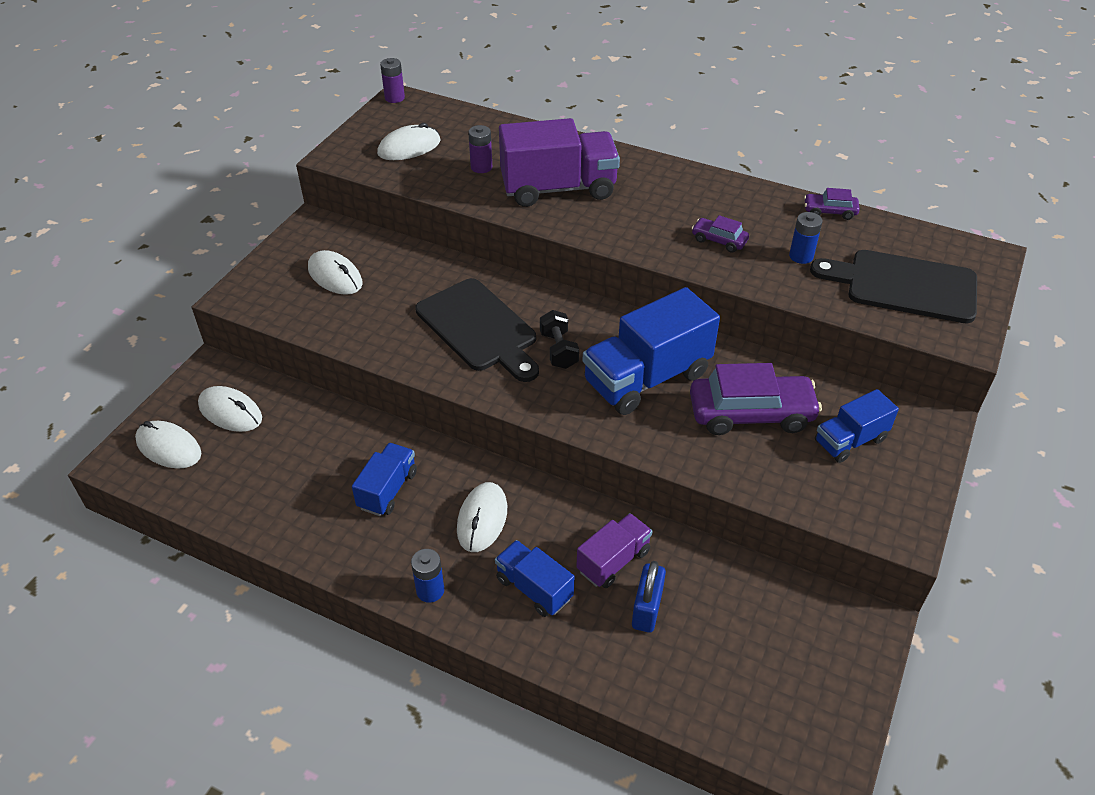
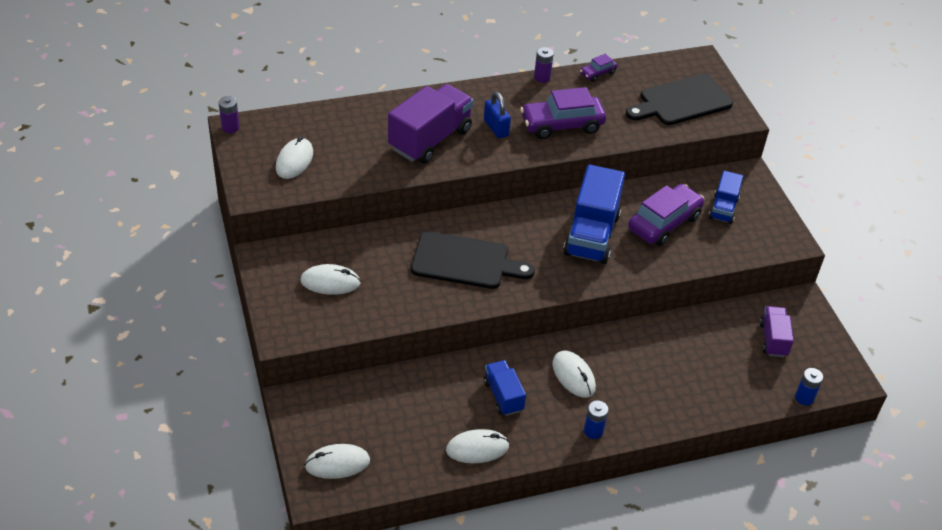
camera: 45 degrees left, 0 degrees up
white mouse [198,386,262,432] -> white mouse moved to [446,429,510,463]
purple battery [468,125,492,173] -> purple battery moved to [534,47,554,83]
blue truck [495,540,575,617] -> none
black dumbbell [540,310,579,369] -> none
purple truck [576,513,653,588] -> purple truck moved to [760,306,794,357]
blue padlock [632,561,666,633] -> blue padlock moved to [484,92,511,138]
purple car [692,215,749,253] -> purple car [520,87,606,139], size x2.04
blue battery [789,212,822,264] -> blue battery moved to [795,368,823,405]

